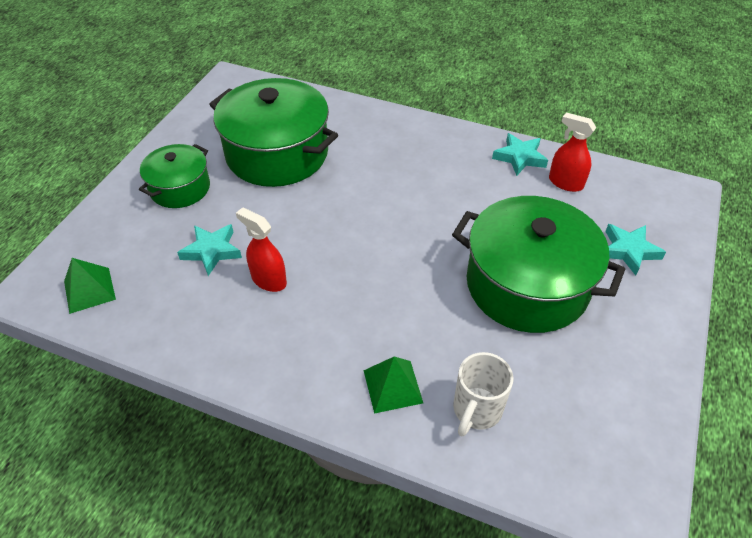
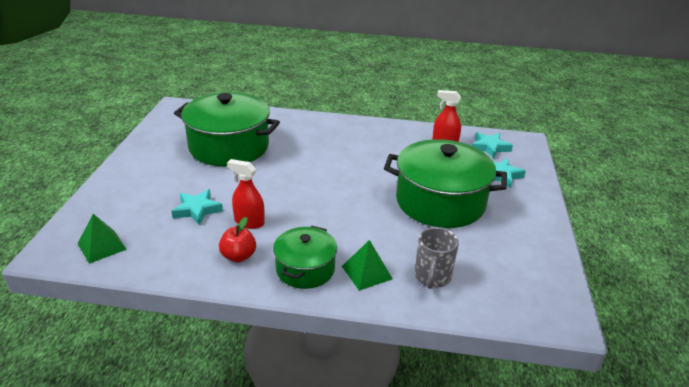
camera: 15 degrees left, 15 degrees down
green pot [139,144,210,208] -> green pot moved to [273,226,337,289]
white mug [453,352,514,437] -> grey mug [415,227,459,289]
turquoise star [492,133,548,176] -> turquoise star moved to [472,132,513,158]
none -> red apple [219,217,256,262]

